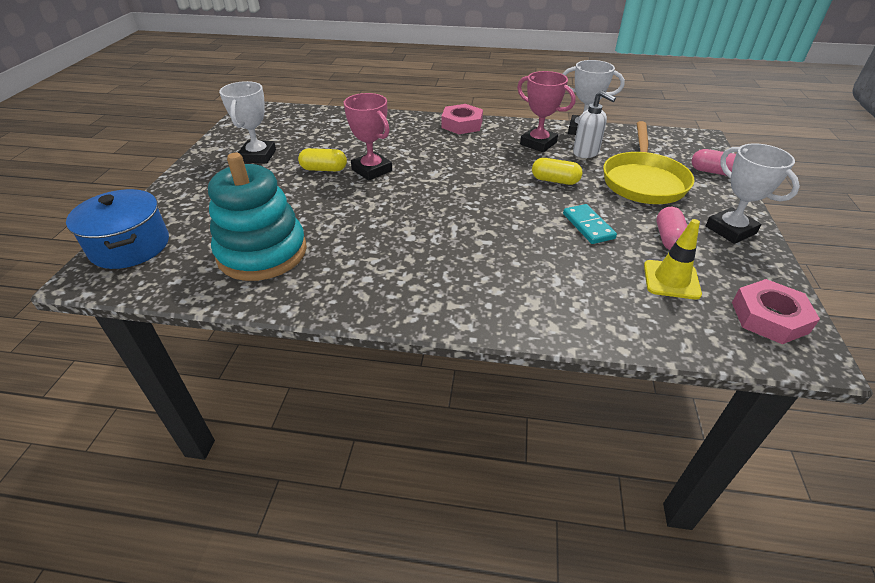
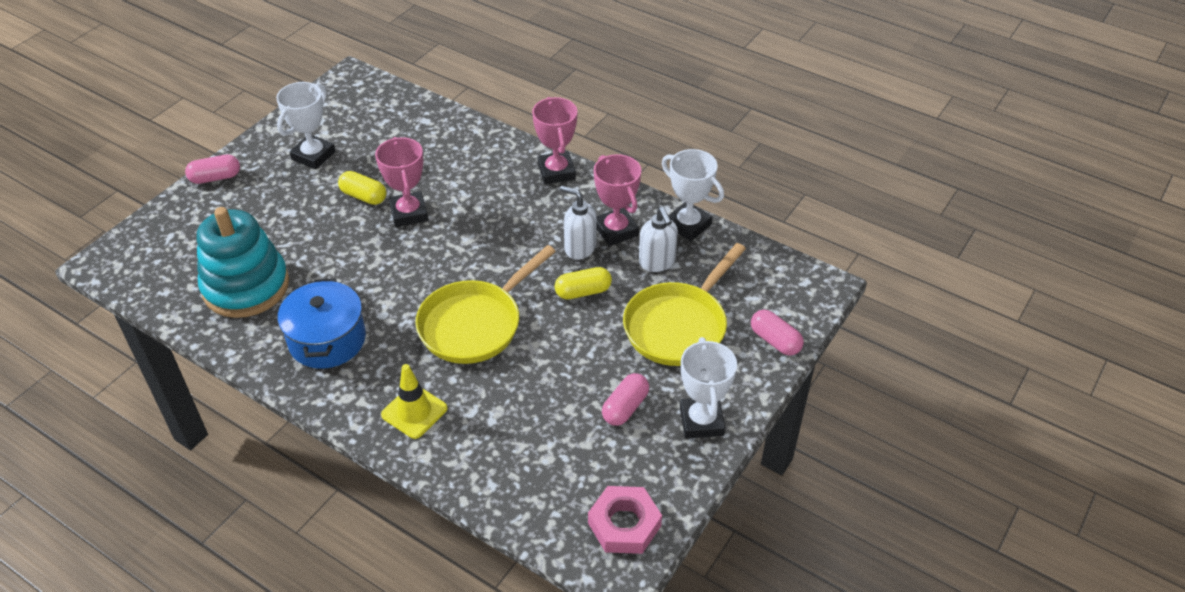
camera: 25 degrees right, 5 degrees up
blue pot [66,189,169,269] -> blue pot moved to [278,279,366,369]
pink nut [441,104,483,134] -> pink trophy [532,97,578,184]
yellow capsule [532,158,582,185] -> yellow capsule turned 60 degrees counterclockwise [554,267,612,299]
turquoise domino [563,204,617,244] -> none
yellow traffic cone [644,219,702,300] -> yellow traffic cone moved to [381,364,448,439]
none -> pink capsule [185,155,240,184]
none -> yellow pan [415,245,556,364]
none -> white soap dispenser [560,186,596,260]

